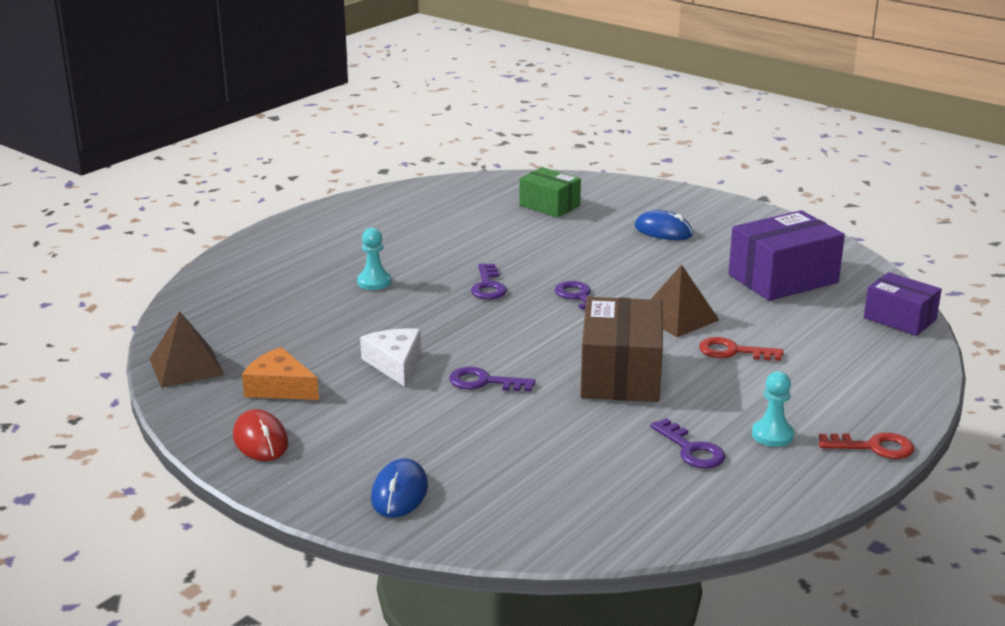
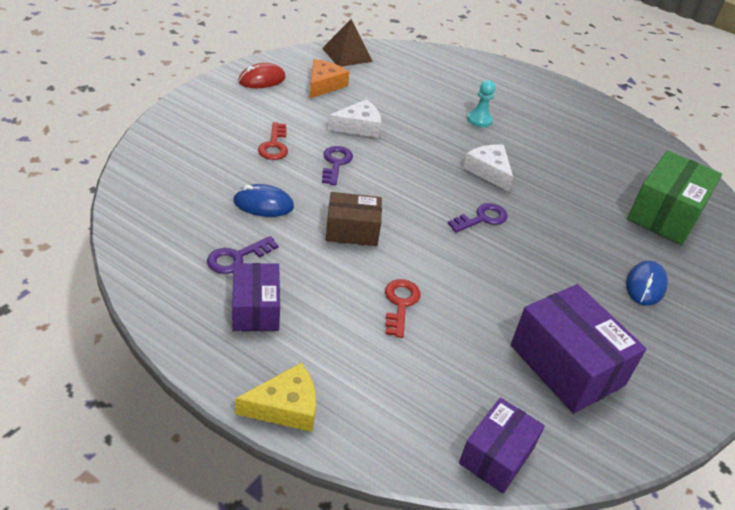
camera: 80 degrees right, 15 degrees up
blue mouse [371,458,428,518] -> blue mouse moved to [233,184,294,217]
purple key [471,263,507,299] -> white cheese [463,144,513,192]
green box [519,167,581,217] -> green box [627,151,722,245], size x1.60
brown box [580,297,663,402] -> brown box [326,192,382,246], size x0.63
brown pyramid [651,264,719,337] -> none
turquoise pawn [752,371,794,447] -> purple box [232,263,280,331]
red key [819,433,914,459] -> red key moved to [258,122,288,160]
none -> yellow cheese [235,363,316,432]

